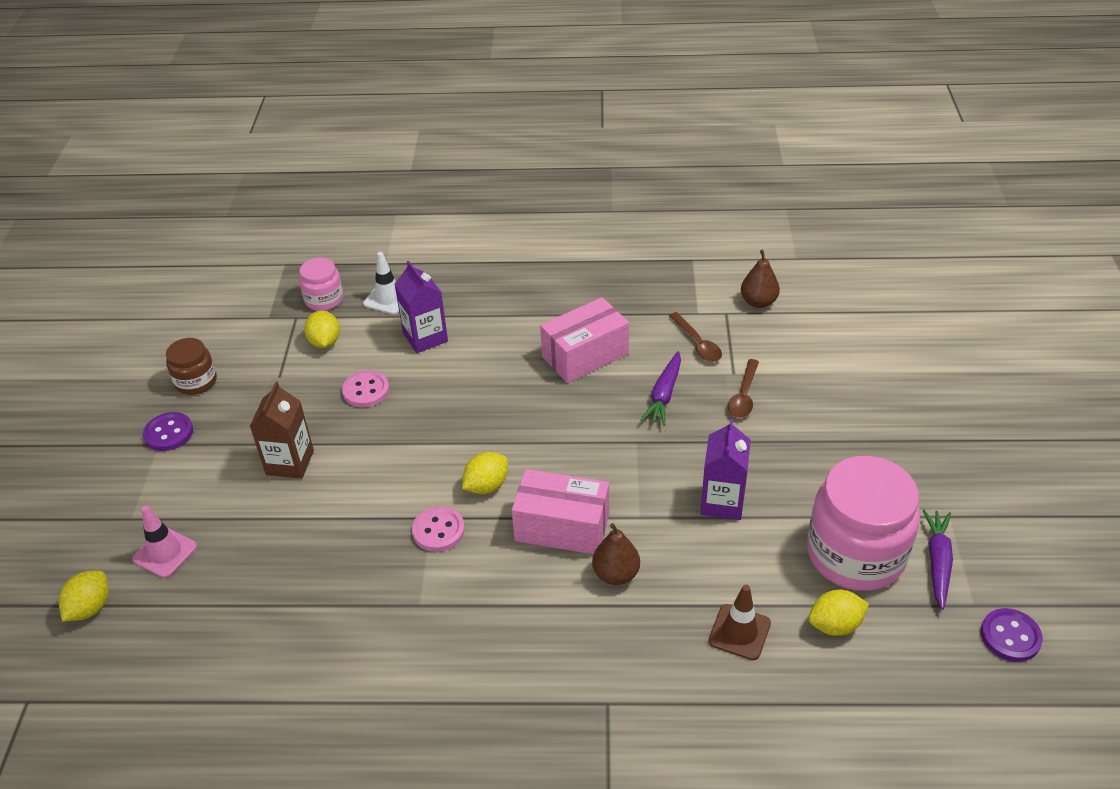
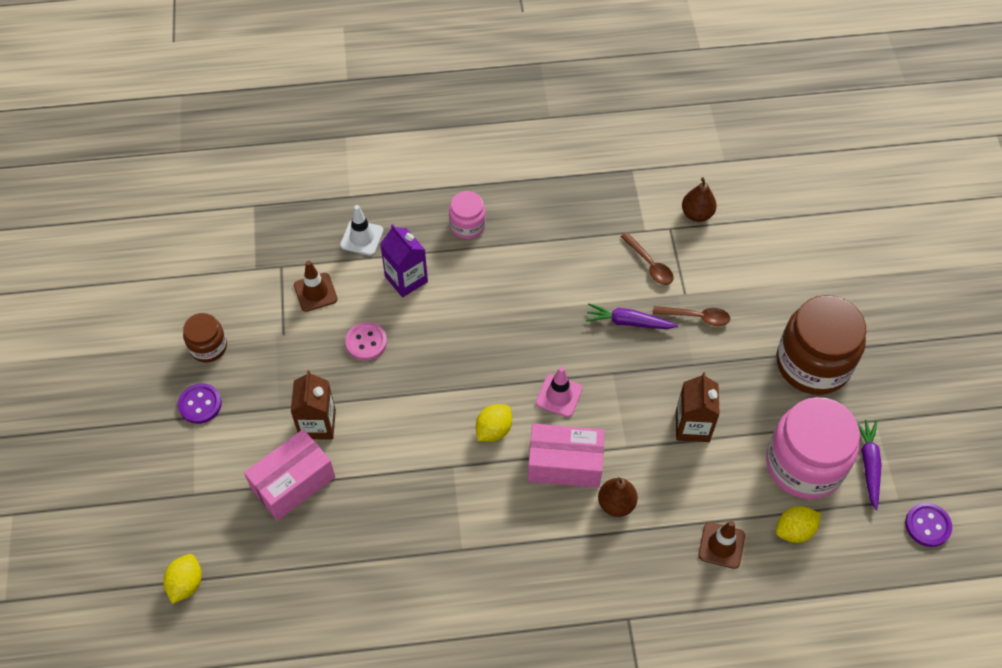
camera: 10 degrees left, 15 degrees up
pink traffic cone [132,506,197,578] -> pink traffic cone moved to [536,367,583,417]
pink jar [299,258,343,311] -> pink jar moved to [449,191,486,239]
yellow lemon [304,310,340,348] -> brown traffic cone [294,261,338,312]
pink button [412,506,465,552] -> none
pink box [540,297,629,383] -> pink box moved to [244,429,335,521]
purple carrot [641,351,681,426] -> purple carrot turned 90 degrees clockwise [586,303,678,329]
purple carton [700,419,751,520] -> brown carton [676,372,720,442]
brown spoon [728,359,759,418] -> brown spoon turned 90 degrees counterclockwise [653,306,730,326]
none -> brown jar [777,295,866,395]

